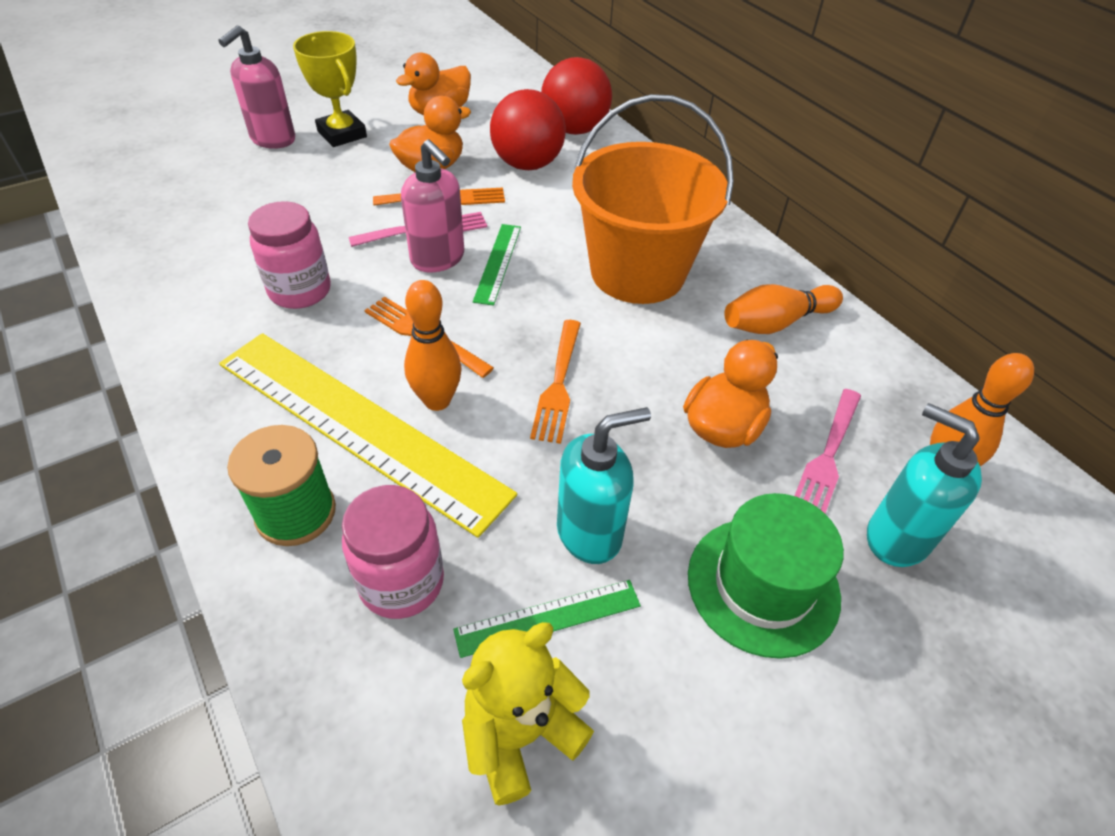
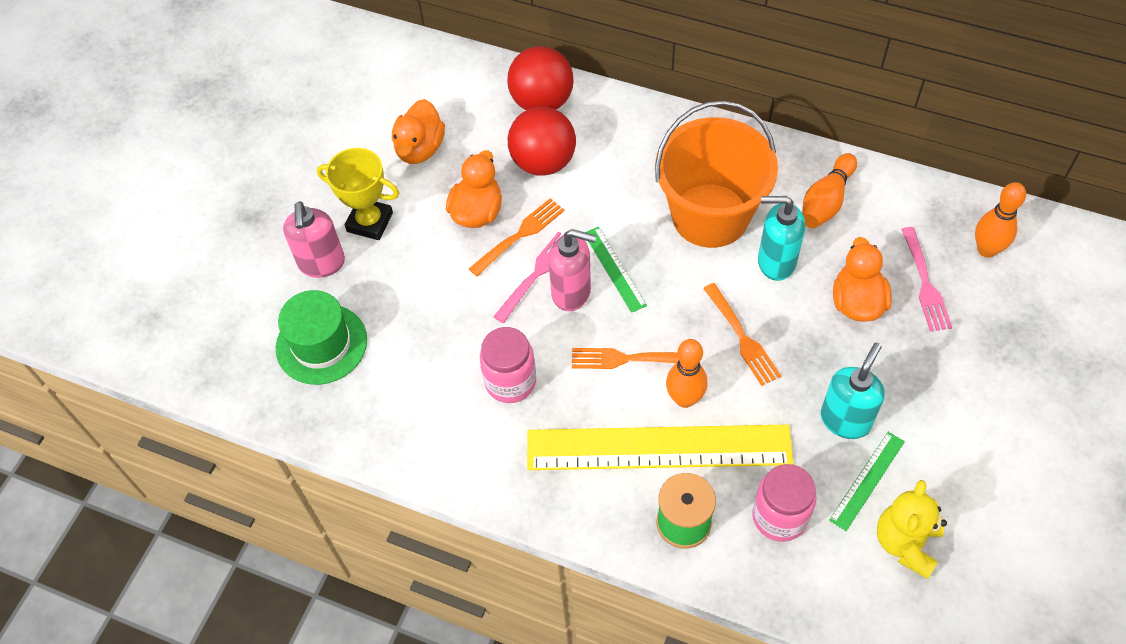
camera: 30 degrees left, 10 degrees up
green hat [688,493,844,659] -> green hat moved to [276,290,367,385]
turquoise soap dispenser [867,403,982,567] -> turquoise soap dispenser moved to [758,196,805,281]

